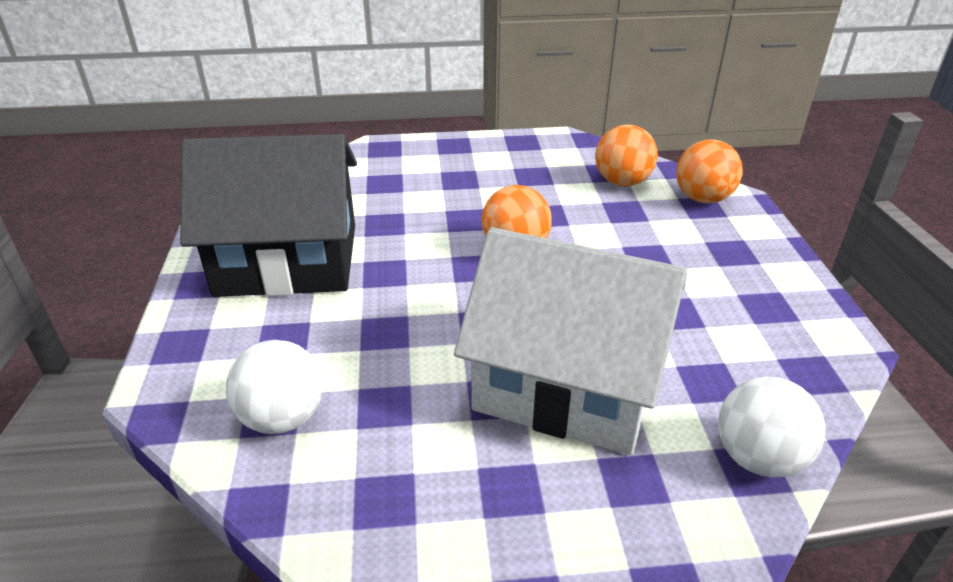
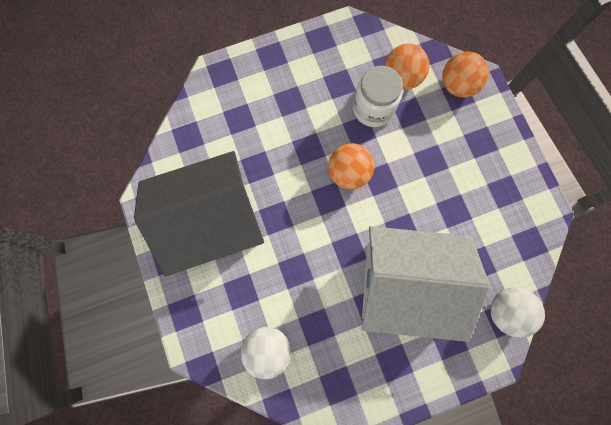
camera: 15 degrees left, 40 degrees up
none -> white jar [353,66,403,127]

